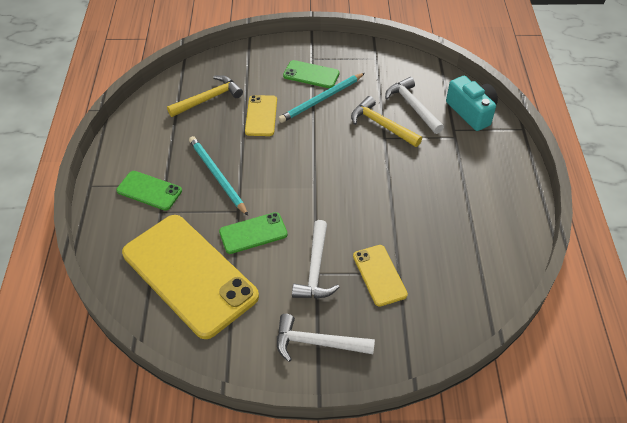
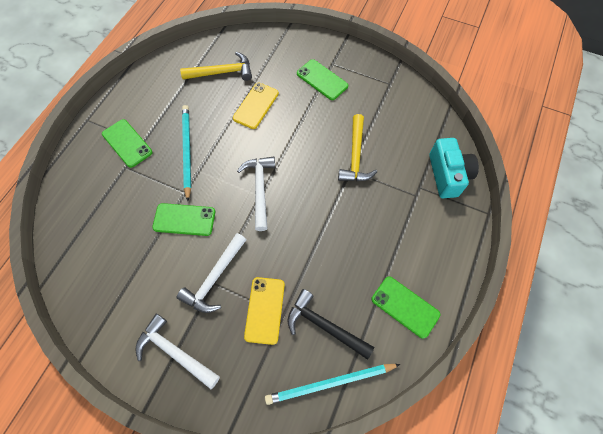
camera: 25 degrees right, 15 degrees up
yellow phone [122,215,259,339] -> none
turquoise pencil [278,73,365,123] -> turquoise pencil moved to [265,364,401,405]
yellow hammer [351,96,422,147] -> yellow hammer turned 150 degrees counterclockwise [338,114,377,181]
white hammer [385,77,444,134] -> white hammer moved to [237,156,275,231]
none -> black hammer [287,289,374,360]
none -> green phone [371,276,441,339]

